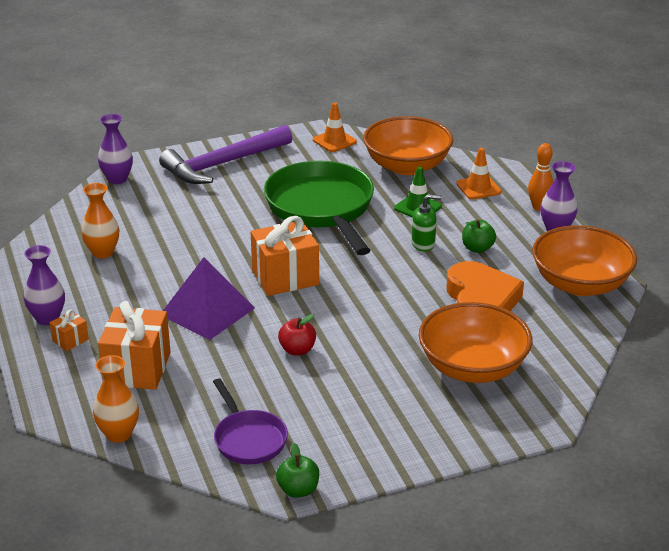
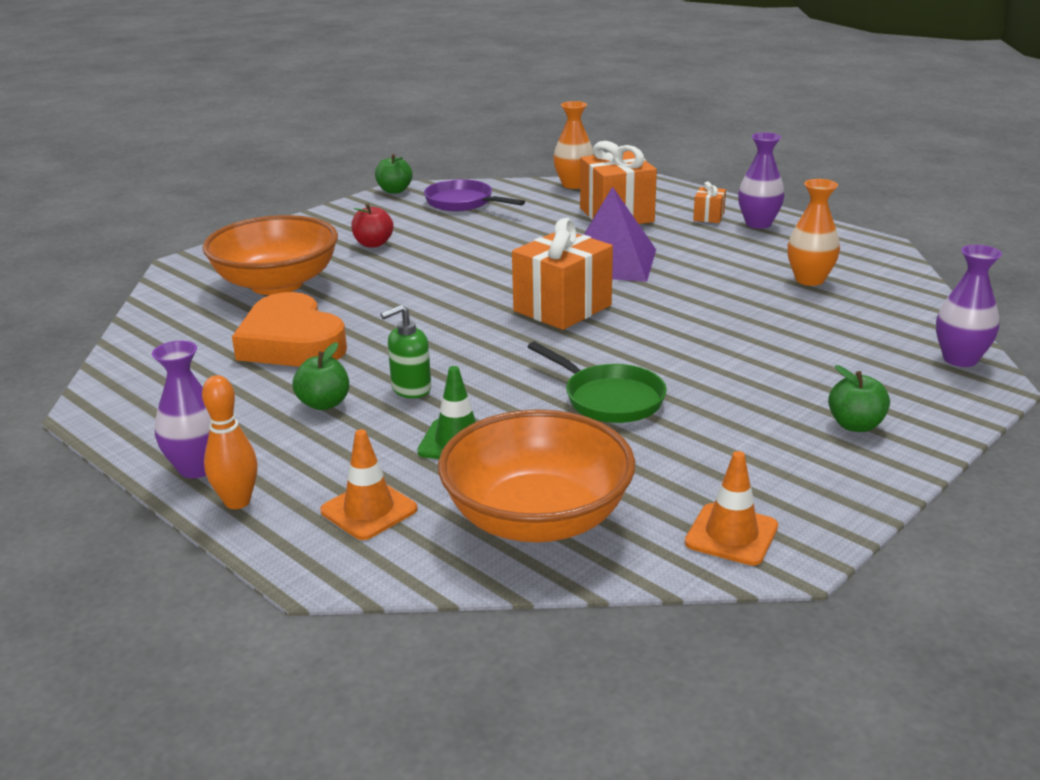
camera: 155 degrees right, 5 degrees down
purple hammer [159,125,292,184] -> green apple [828,365,890,432]
green pan [264,161,374,255] -> green pan [528,342,667,423], size x0.52
red apple [278,314,316,356] -> red apple moved to [351,204,394,247]
orange bowl [532,225,637,296] -> none

